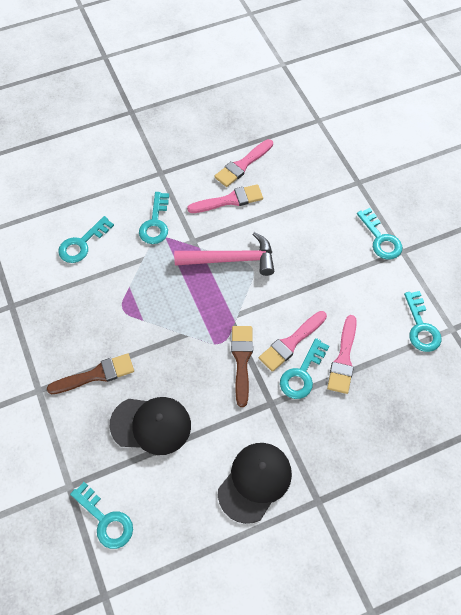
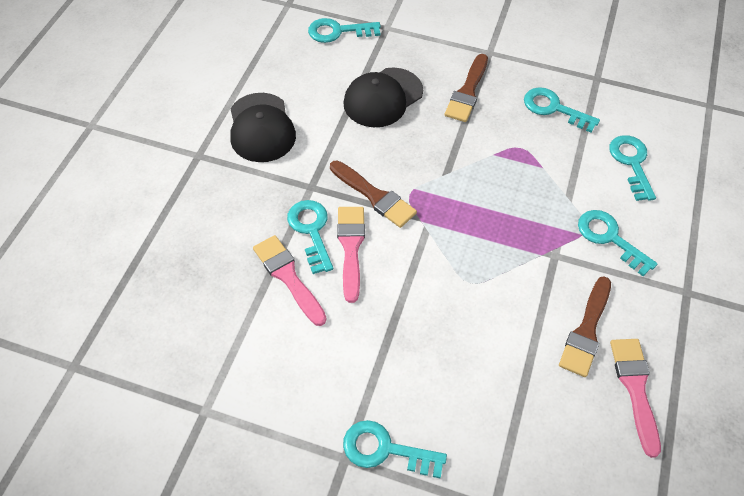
camera: 130 degrees right, 5 degrees down
pink hammer [174,232,274,276] -> none
pink brush [187,184,263,213] -> brown brush [559,276,611,377]
turquoise key [404,291,441,352] -> turquoise key moved to [524,87,600,133]

